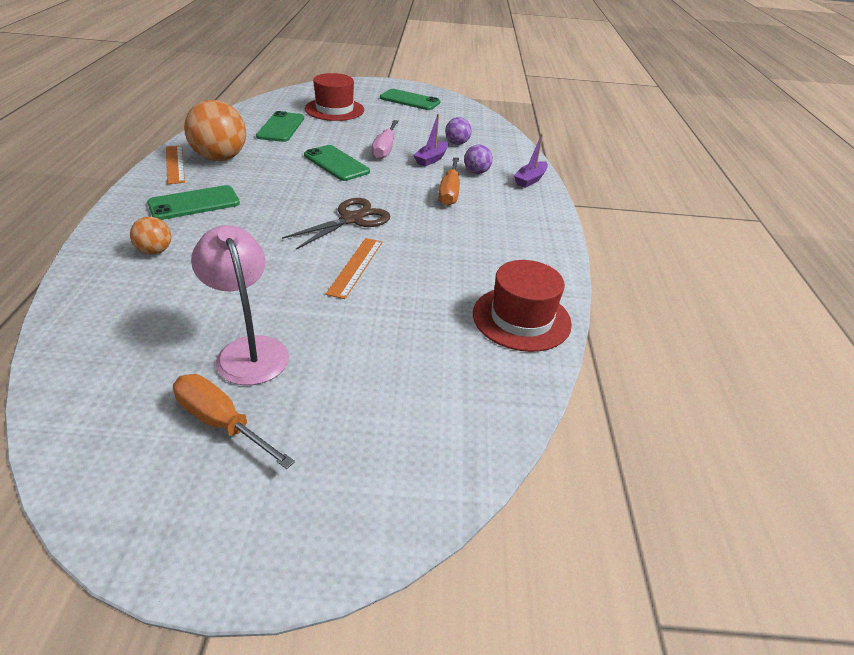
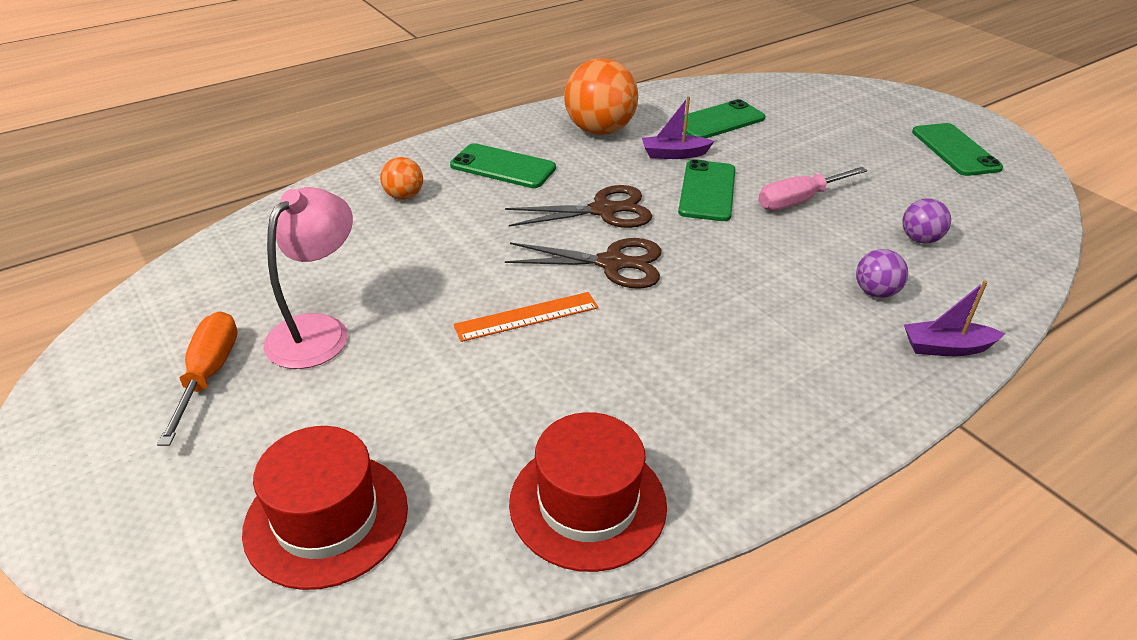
camera: 55 degrees right, 0 degrees up
orange ruler [166,145,185,184] -> none
red hat [305,73,364,121] -> red hat moved to [242,426,408,590]
purple boat [413,114,448,167] -> purple boat moved to [642,96,714,159]
orange screwdriver [438,157,460,206] -> none
none -> brown scissors [505,185,652,228]

